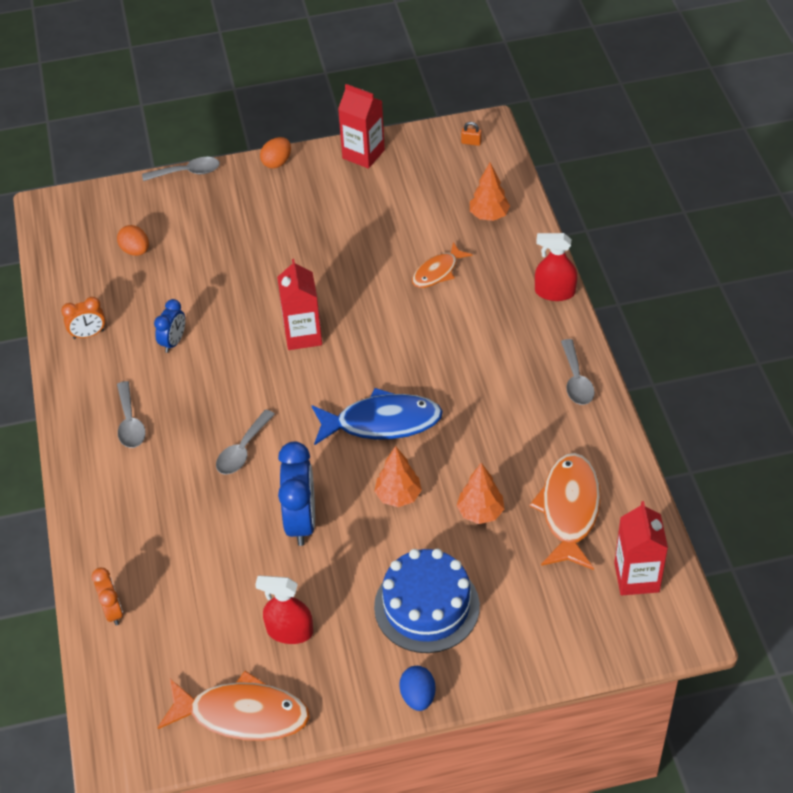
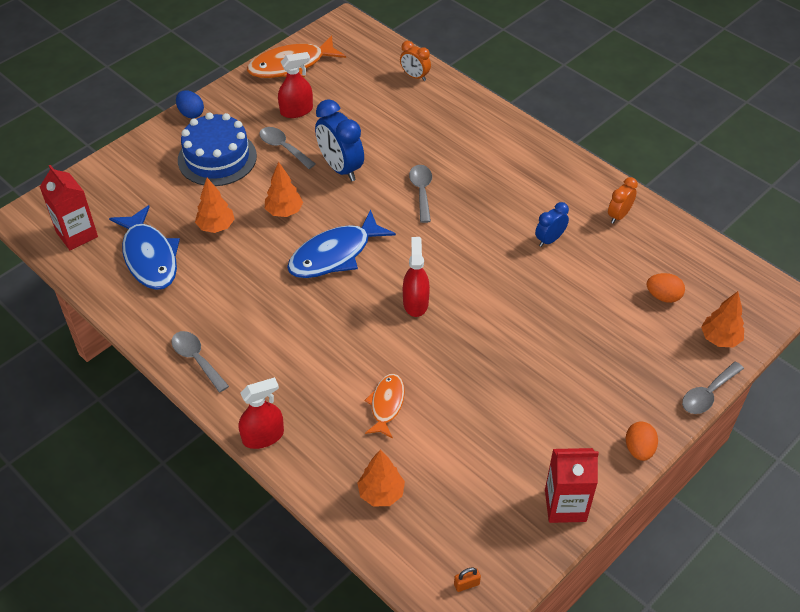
camera: 145 degrees right, 0 degrees up
grey spoon [117,381,146,448] -> grey spoon moved to [259,127,316,169]
blue clock [154,299,185,353] -> blue clock turned 60 degrees clockwise [535,202,569,247]
red carton [277,259,322,350] -> none
orange fish [529,453,601,570] -> blue fish [109,205,180,290]
none -> red spray bottle [403,237,430,317]
none -> orange tree [701,291,744,347]

